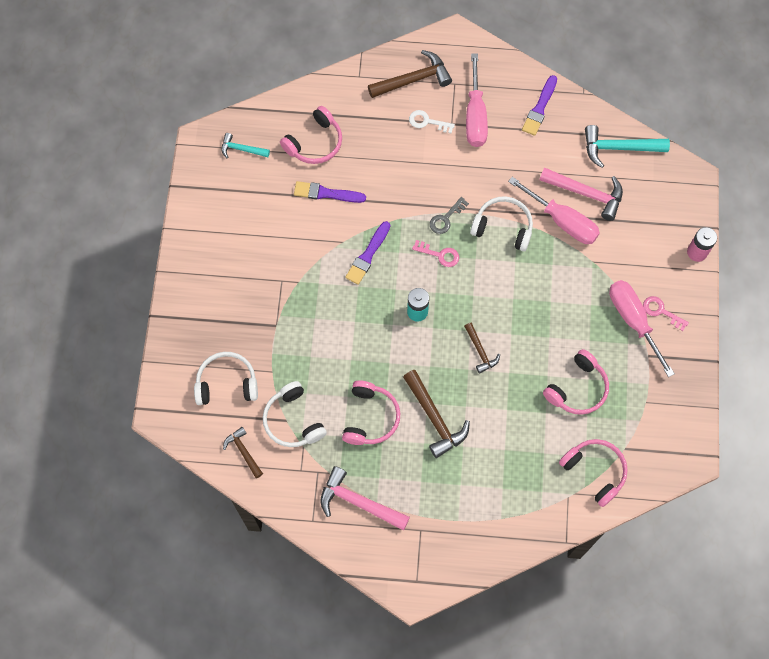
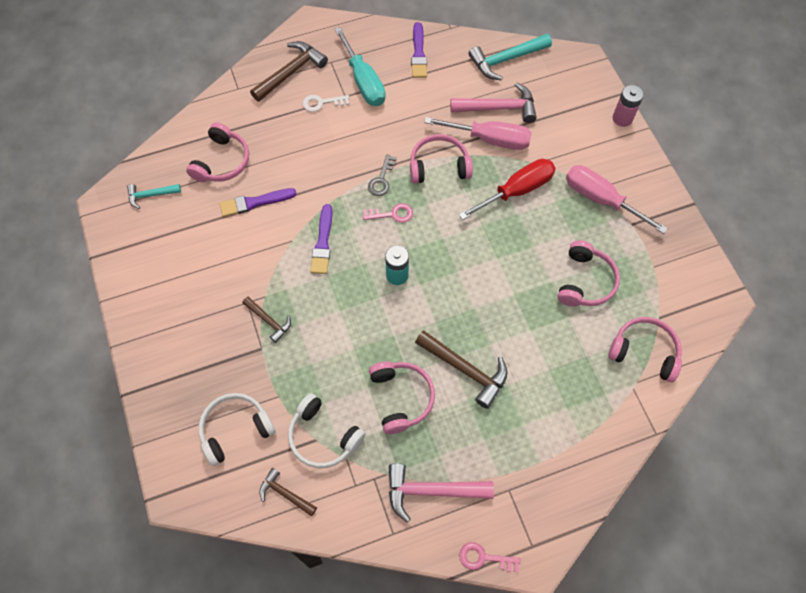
camera: 25 degrees left, 5 degrees down
brown hammer [464,323,500,374] -> brown hammer moved to [242,297,291,343]
pink screwdriver [466,53,488,147] -> turquoise screwdriver [335,27,386,106]
white headphones [470,196,533,251] -> pink headphones [410,134,473,184]
pink key [643,296,689,331] -> pink key moved to [459,542,520,572]
none -> red screwdriver [459,159,556,220]

